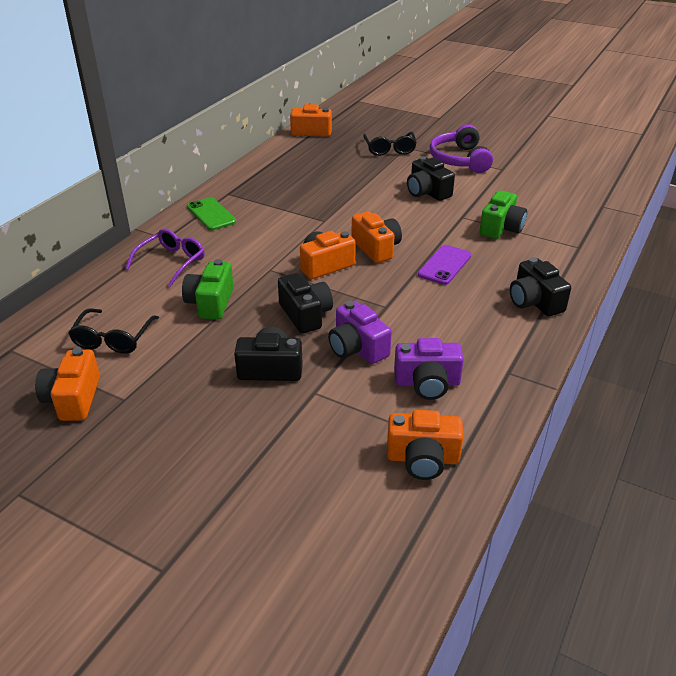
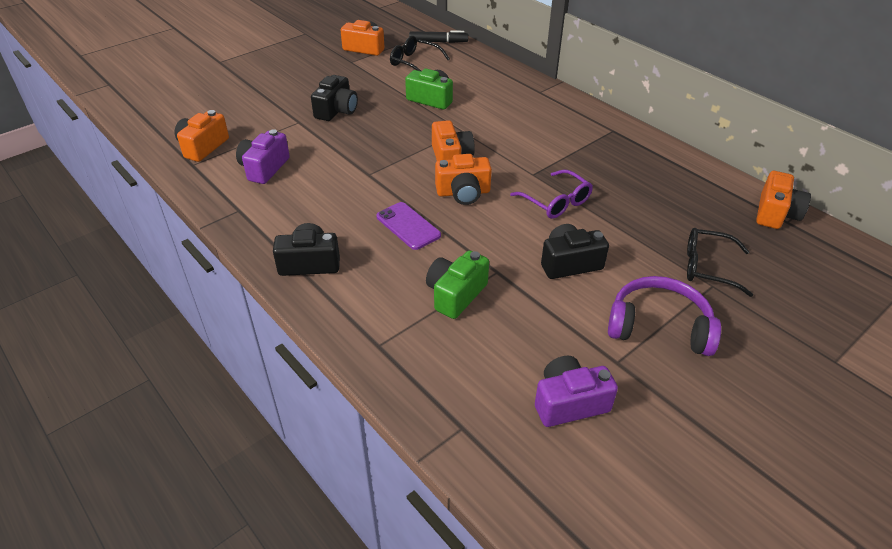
camera: 110 degrees right, 5 degrees up
purple glasses [125,229,205,287] -> purple glasses moved to [510,170,593,219]
green phone [187,197,236,230] -> none
black camera [278,273,333,333] -> none
purple camera [328,301,392,364] -> purple camera moved to [535,356,618,427]
green camera [479,191,527,239] -> green camera turned 75 degrees clockwise [426,250,489,319]
none -> black marker [409,30,468,43]

